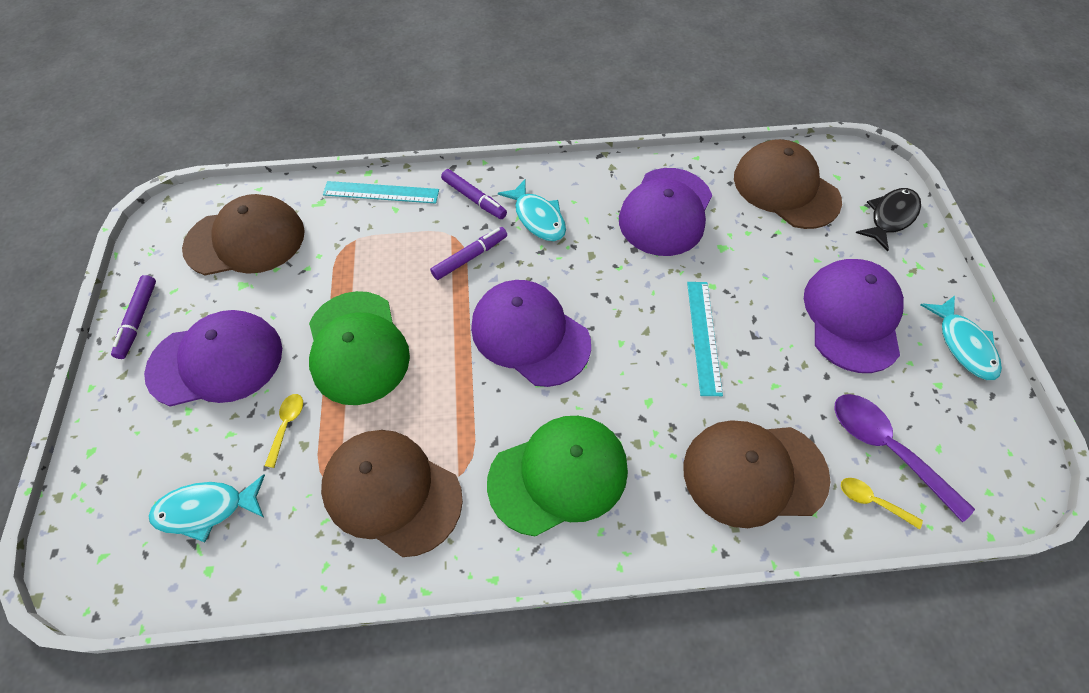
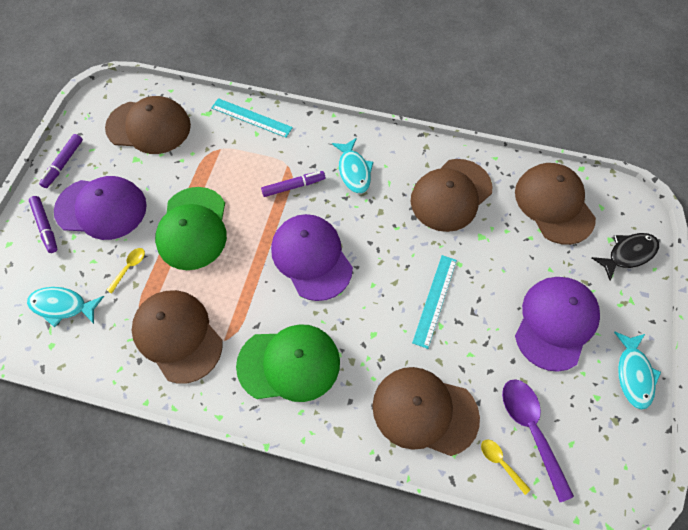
camera: 20 degrees right, 5 degrees up
purple marker [441,169,507,219] -> purple marker moved to [29,196,57,253]
purple cap [619,168,712,256] -> brown cap [411,159,492,232]

